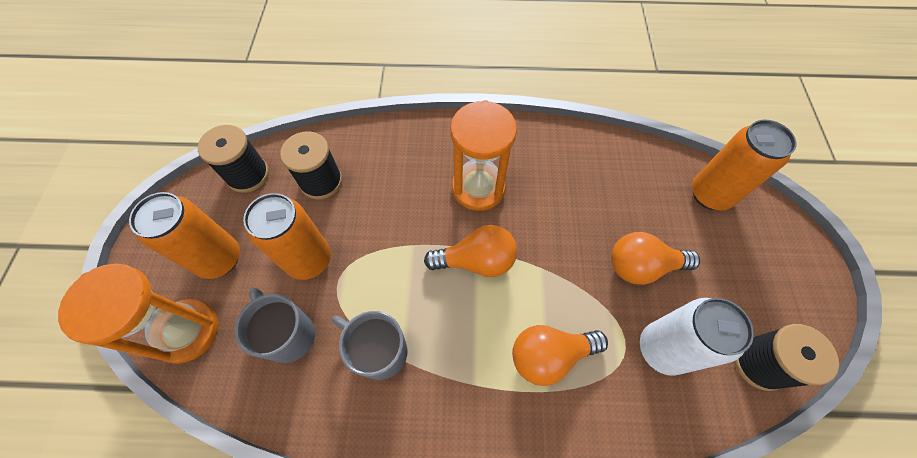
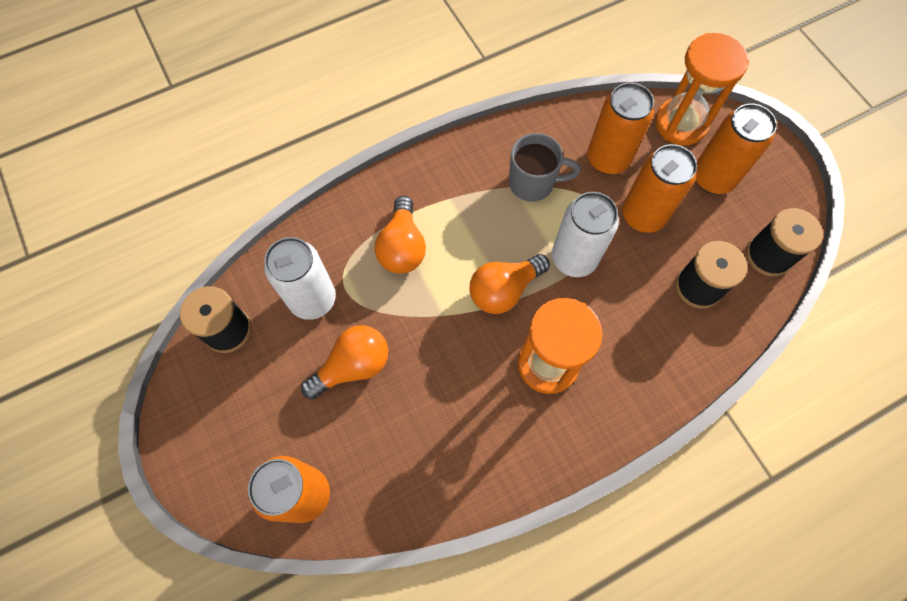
camera: 150 degrees right, 5 degrees up
grey mug [235,288,315,363] -> orange can [587,82,654,174]
orange light bulb [512,325,608,386] -> orange light bulb turned 135 degrees clockwise [375,196,426,274]
none -> white can [552,192,619,277]

